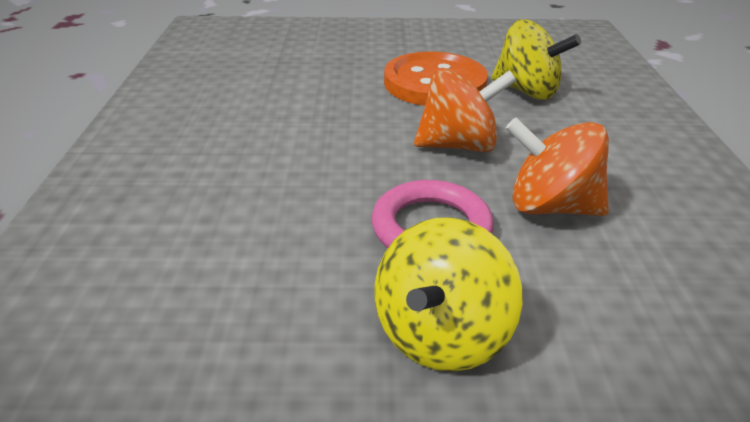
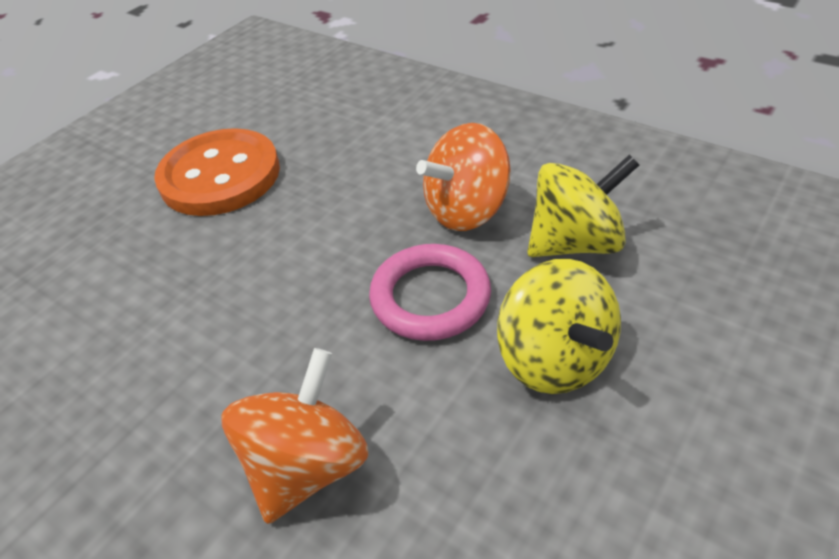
camera: 50 degrees left, 10 degrees up
orange spinning top [414,68,517,152] -> orange spinning top moved to [221,348,369,524]
yellow spinning top [491,19,581,100] -> yellow spinning top moved to [527,155,639,257]

